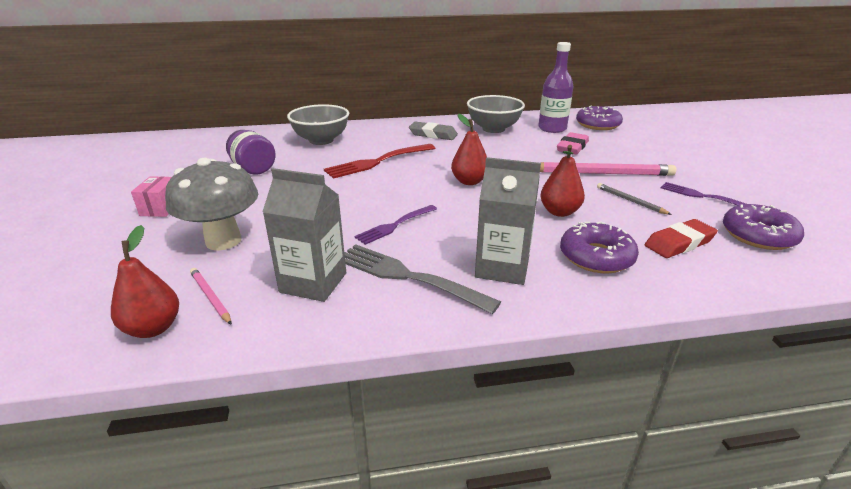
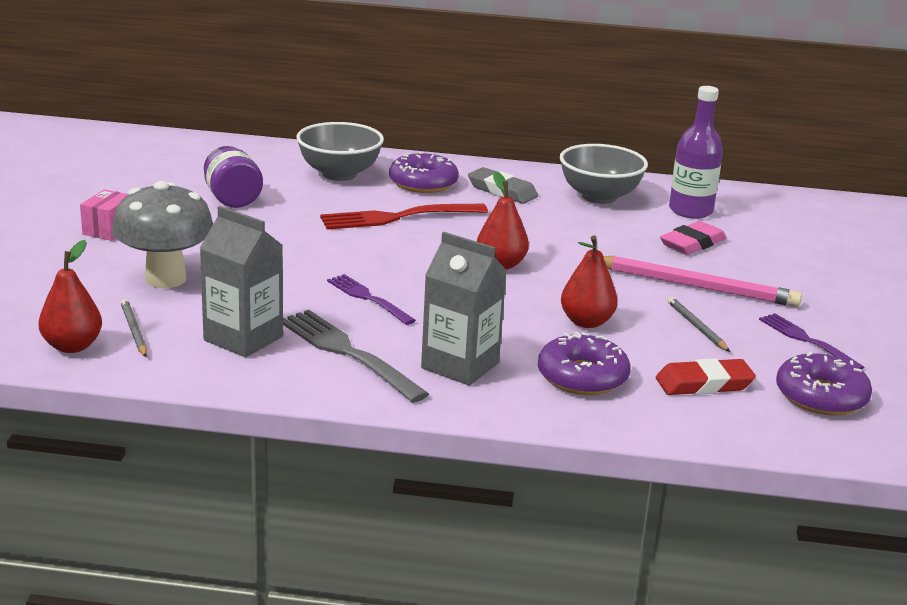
camera: 15 degrees right, 5 degrees down
pink pencil [190,268,232,325] -> grey pencil [121,299,147,357]
purple fork [354,205,437,245] -> purple fork turned 75 degrees clockwise [327,274,416,325]
purple donut [576,105,623,130] -> purple donut moved to [389,152,459,193]

